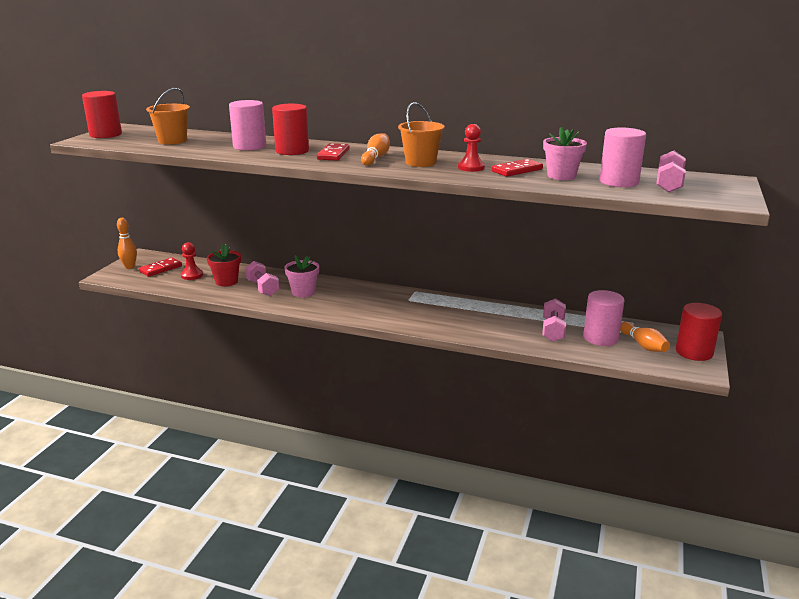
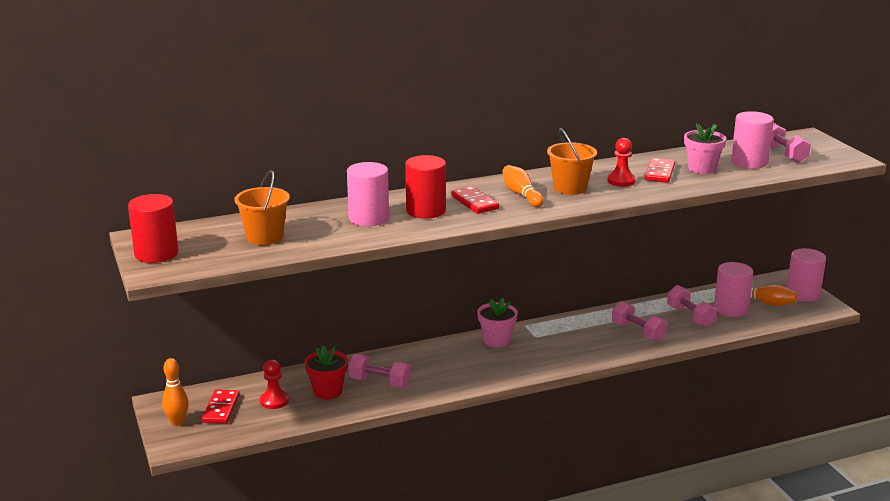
camera: 40 degrees left, 0 degrees up
pink flower pot [284,255,319,297] -> pink flower pot moved to [477,298,518,348]
red cylinder [676,303,722,361] -> pink cylinder [787,248,826,302]
none -> pink dumbbell [612,301,667,341]

